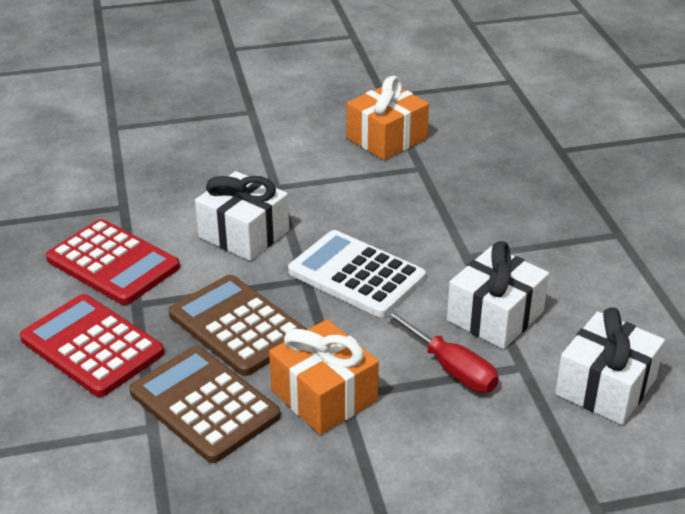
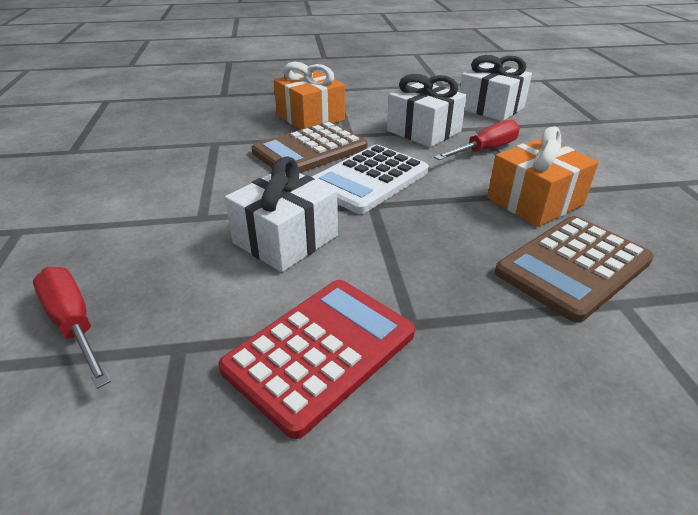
camera: 85 degrees left, 0 degrees up
red calculator [20,294,164,397] -> none
brown calculator [169,275,307,376] -> brown calculator moved to [252,121,367,173]
orange gift [347,76,429,160] -> orange gift moved to [274,62,345,130]
none -> red screwdriver [33,267,111,389]

